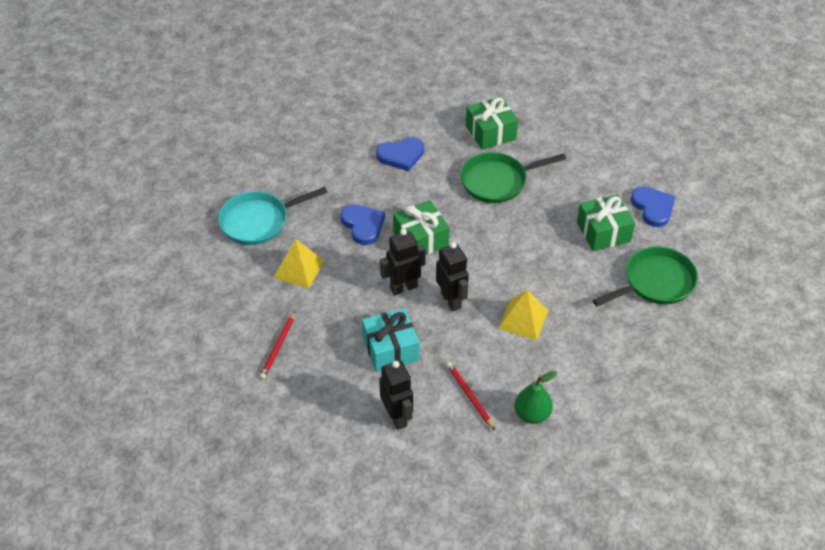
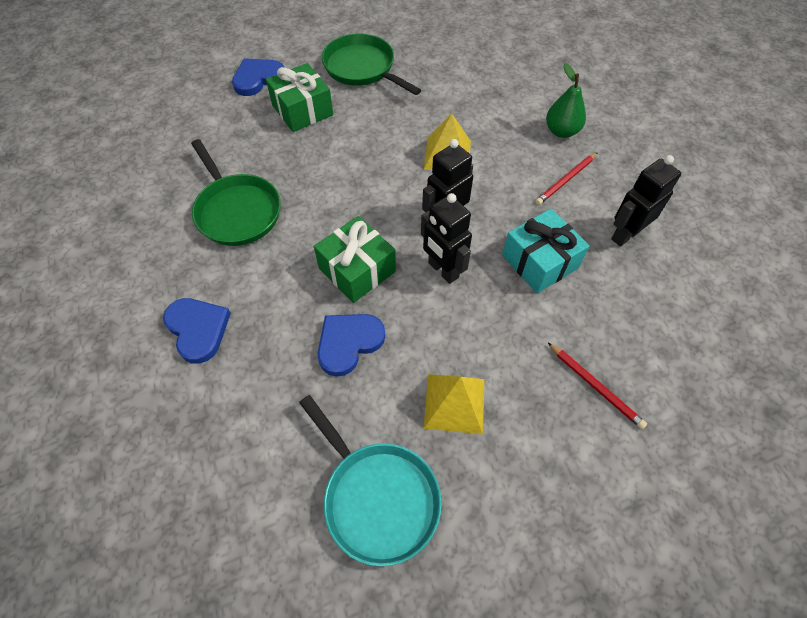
camera: 105 degrees left, 10 degrees up
red pencil [260,311,295,379] -> red pencil turned 45 degrees clockwise [548,343,647,429]
green gift [466,96,518,150] -> none

